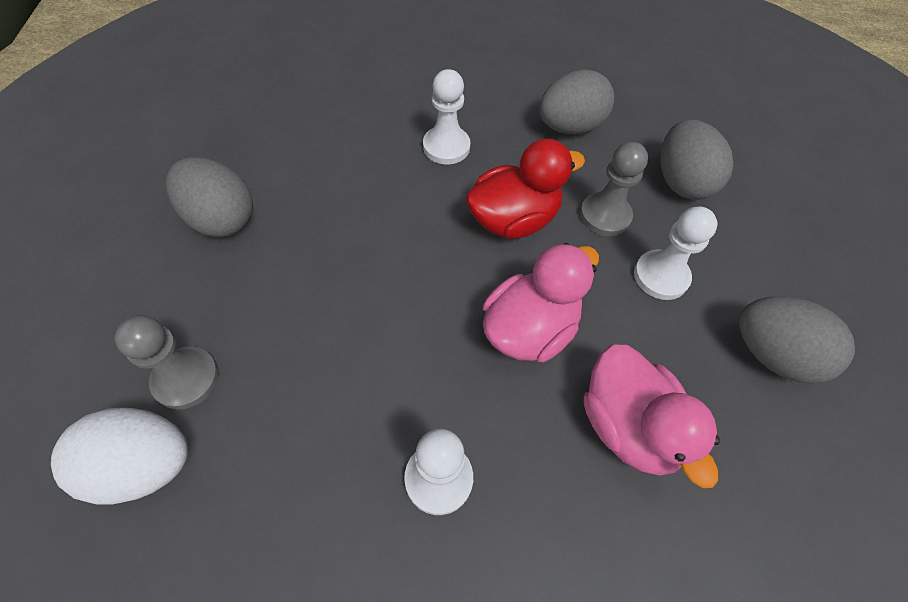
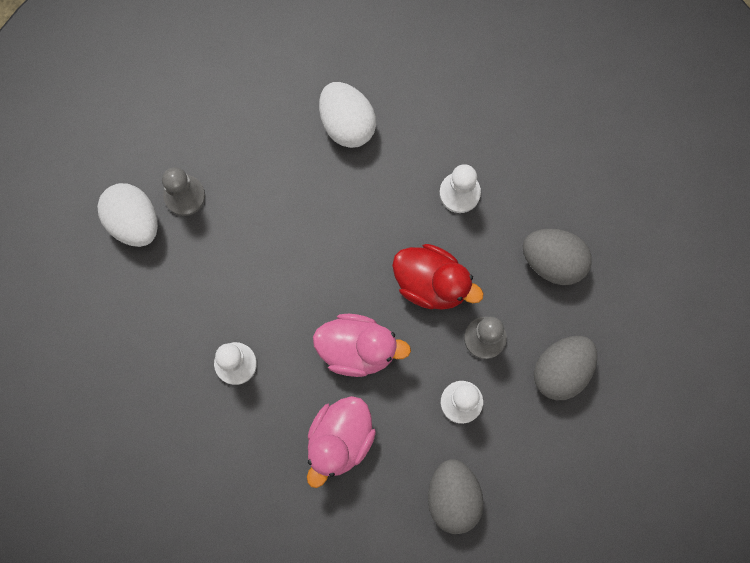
camera: 55 degrees right, 20 degrees up
grey egg [166,157,253,237] -> none
none -> white egg [319,82,376,148]

